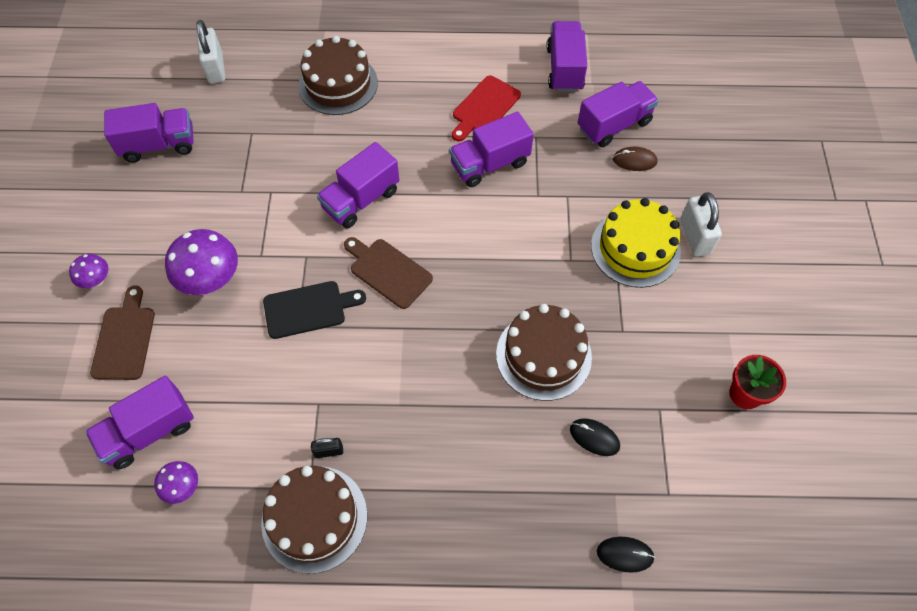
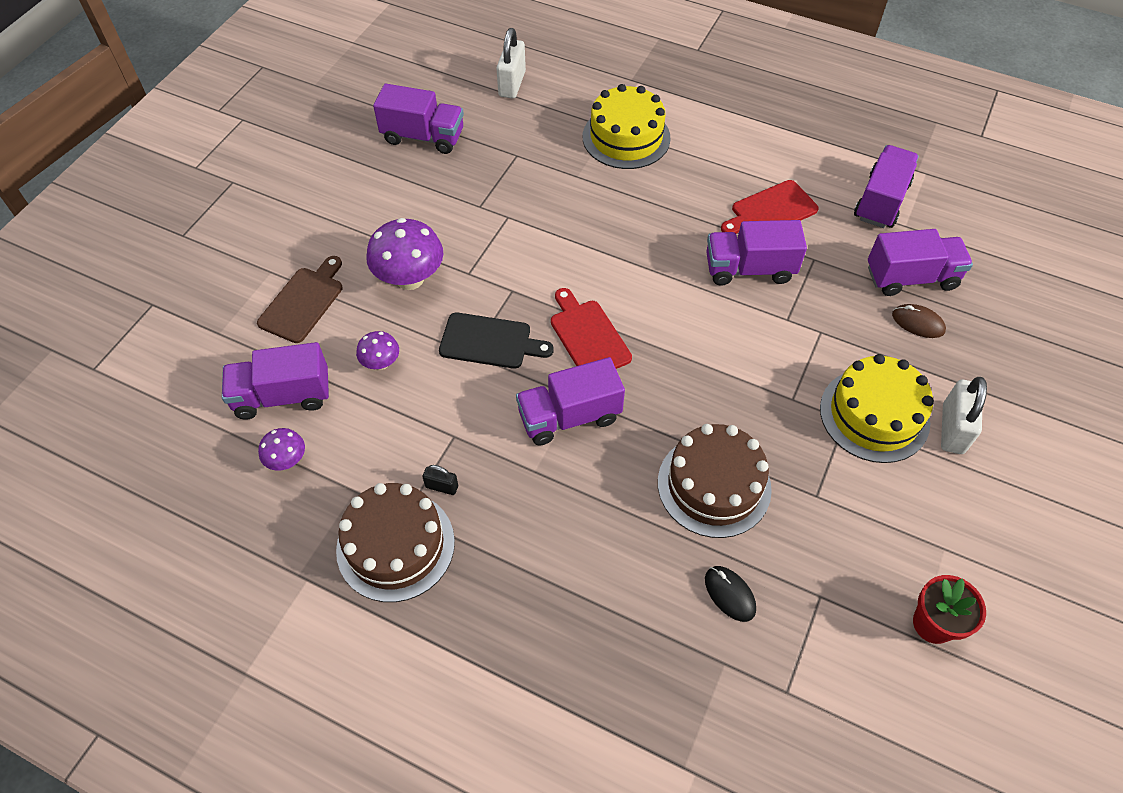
camera: 25 degrees right, 5 degrees down
purple mushroom [69,254,108,288] -> purple mushroom moved to [356,331,399,370]
brown cake [298,36,378,115] -> yellow cake [583,84,671,169]
purple truck [317,142,399,229] -> purple truck moved to [516,357,625,445]
brown cutting board [344,237,433,309] -> red cutting board [551,288,632,369]
black mouse [597,537,655,573] -> none

